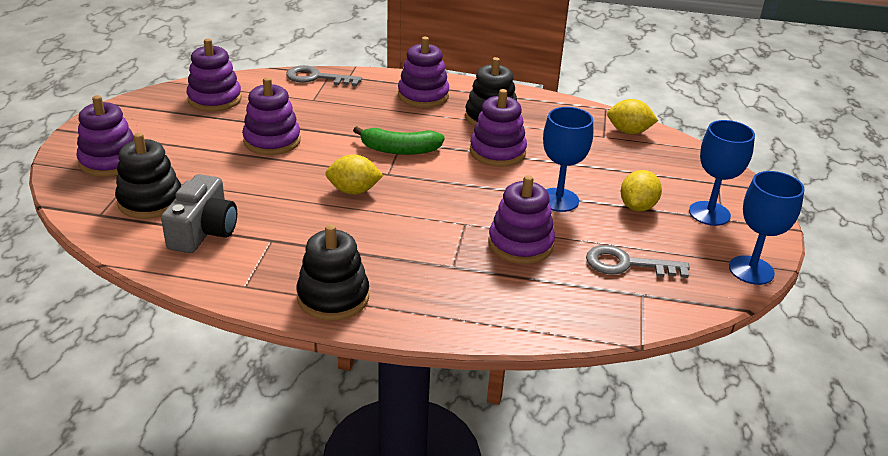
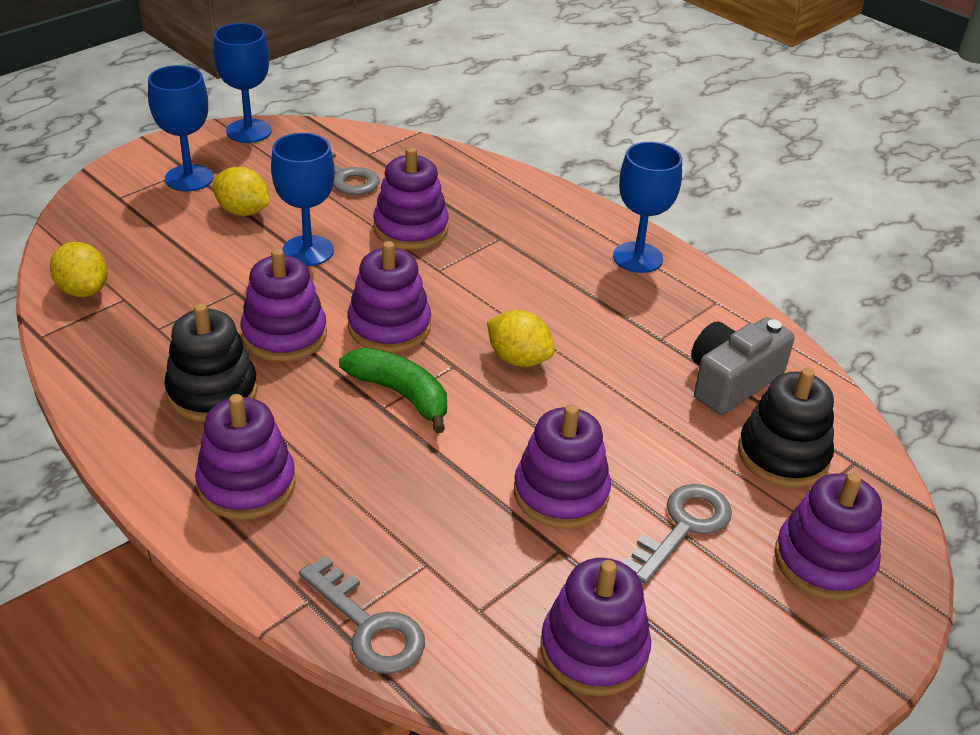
camera: 145 degrees left, 5 degrees up
black stacking toy [297,224,369,321] -> blue goblet [613,142,682,273]
yellow lemon [621,170,662,212] -> yellow lemon turned 60 degrees clockwise [213,167,270,216]
none -> purple stacking toy [347,241,431,353]
none -> grey key [622,484,732,584]

